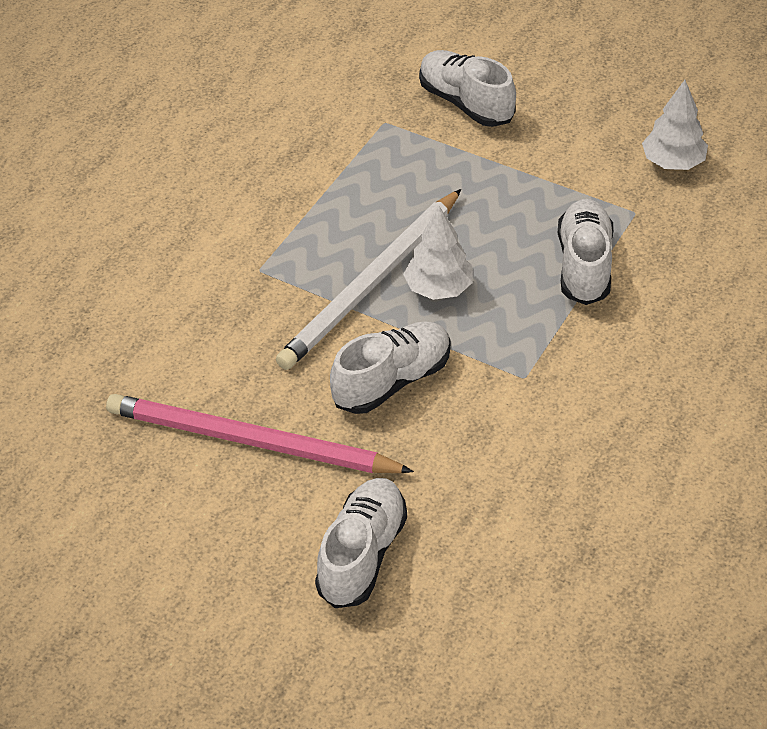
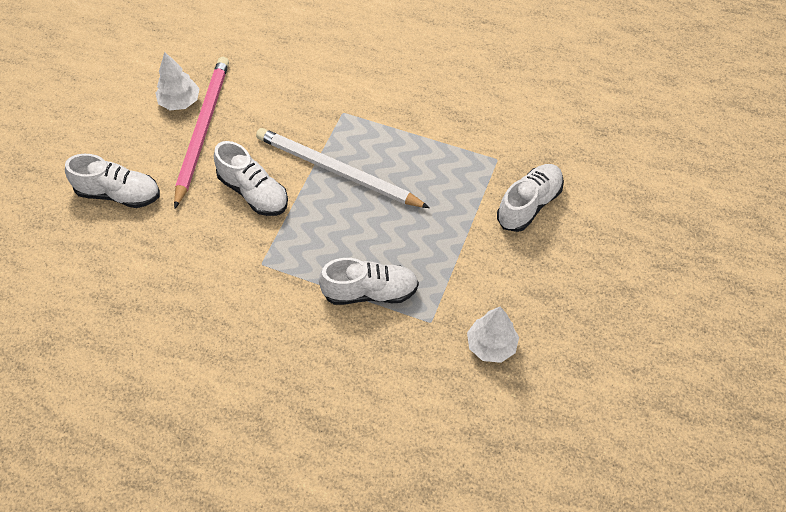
camera: 80 degrees right, 10 degrees up
white tree [403,206,473,300] -> white tree moved to [155,52,200,110]

